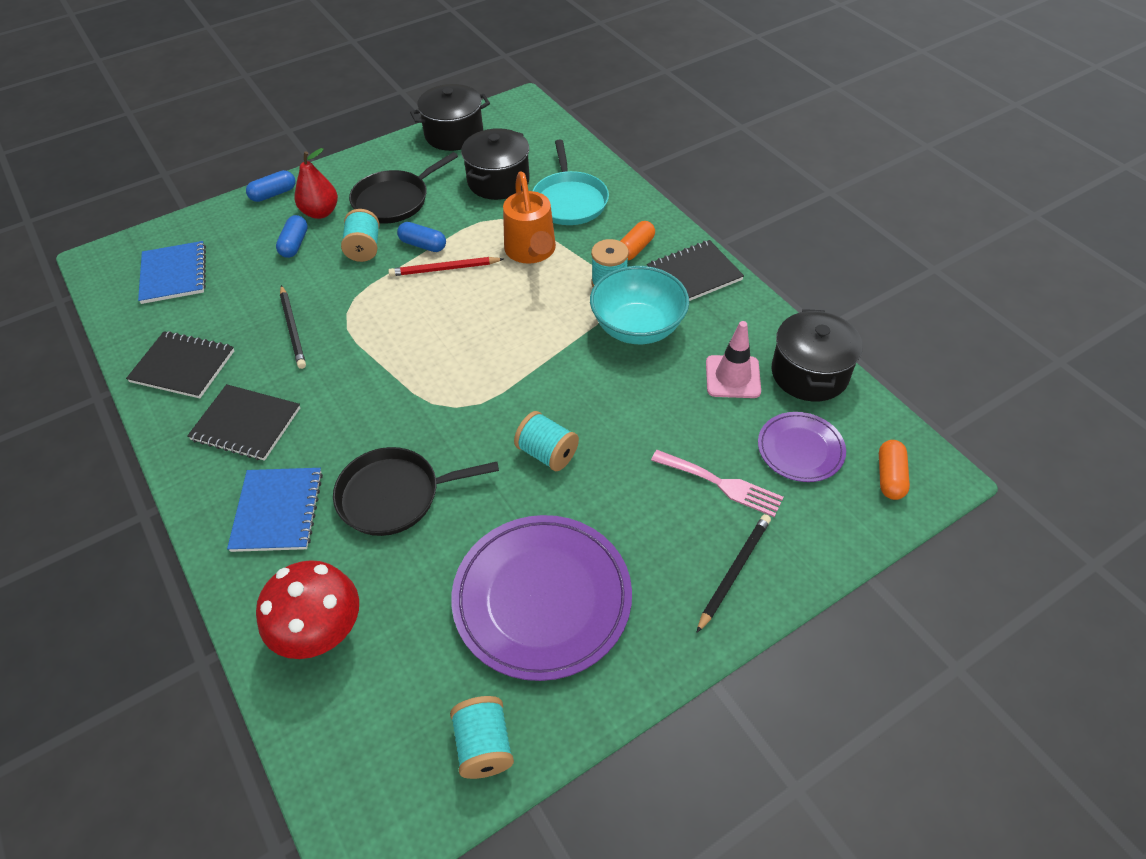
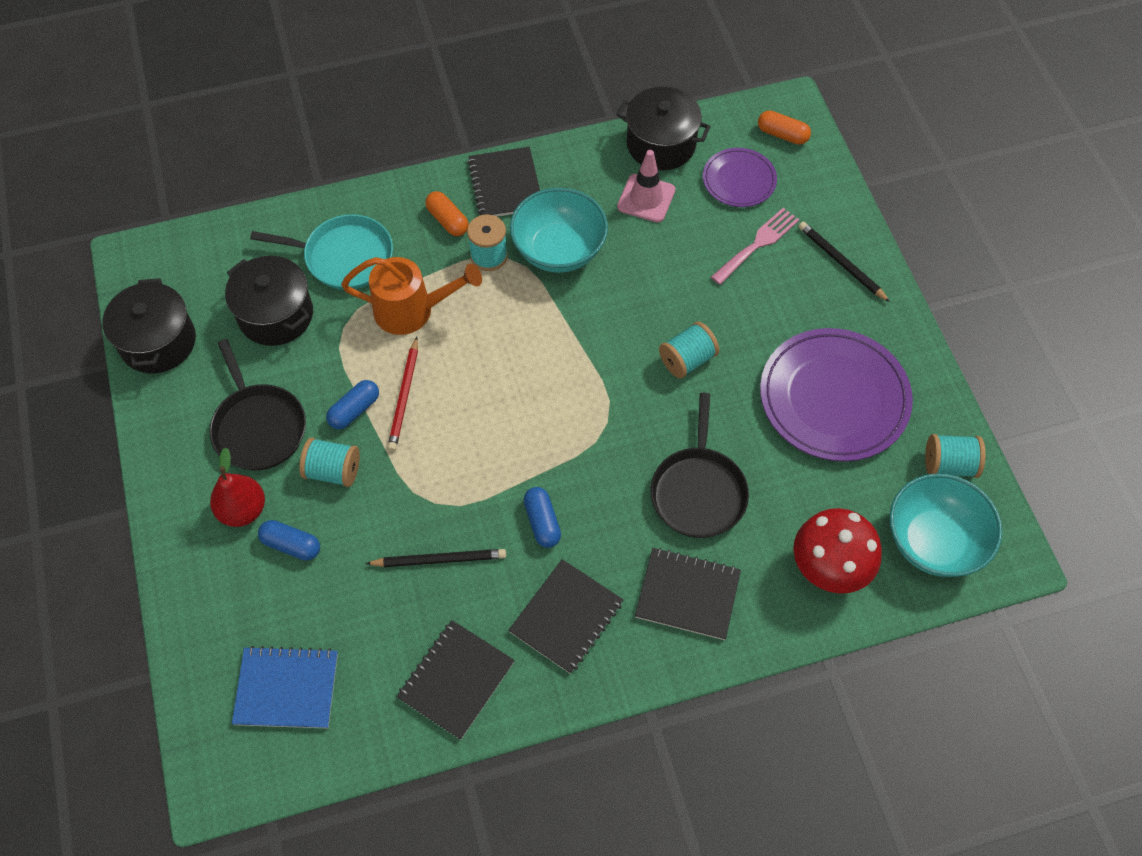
camera: 75 degrees left, 10 degrees up
blue notebook [227,468,323,552] -> black notebook [635,548,741,640]
blue capsule [246,170,295,202] -> blue capsule moved to [524,487,561,548]
none -> turquoise bowl [889,473,1002,577]

